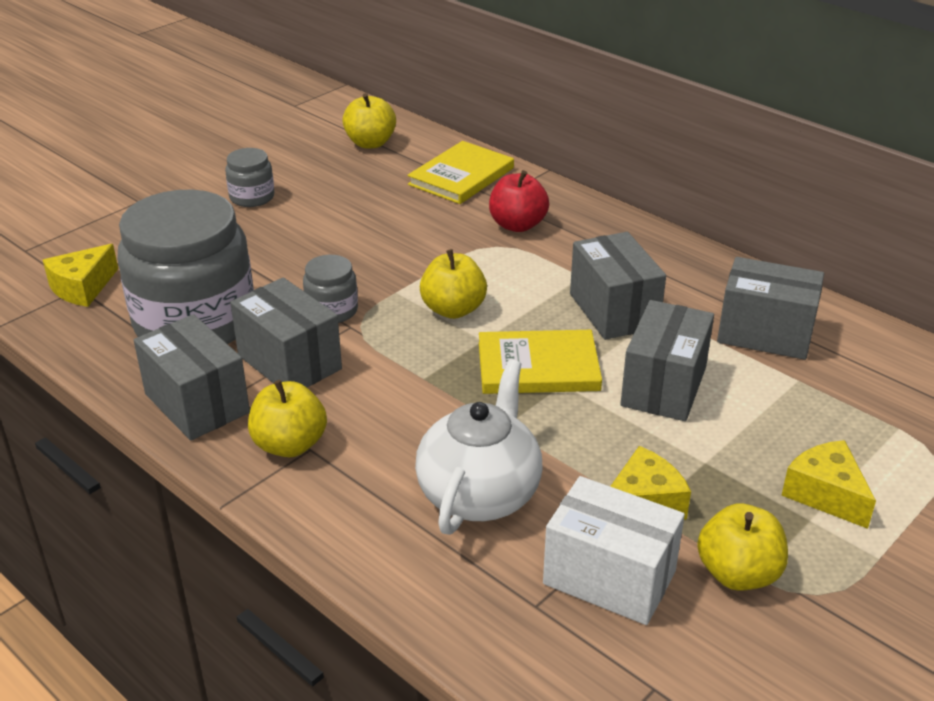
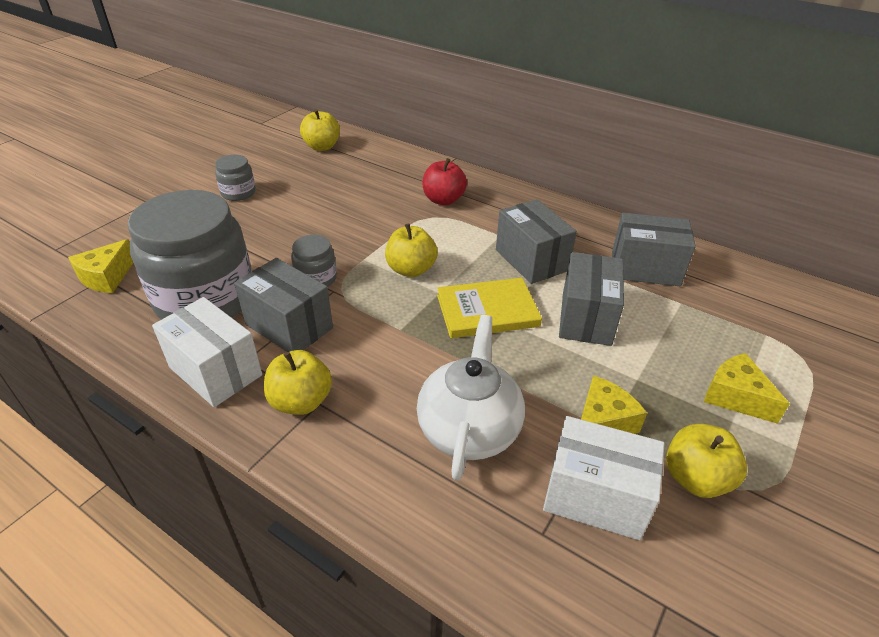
camera: 10 degrees left, 5 degrees up
grey box [134,314,250,441] -> white box [152,297,262,407]
yellow book [407,141,514,204] -> none

